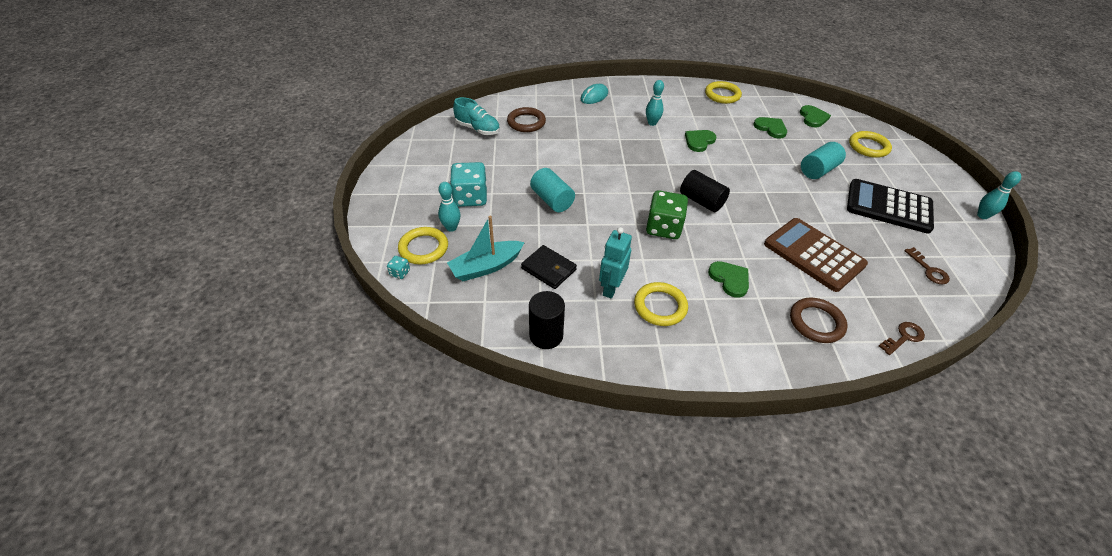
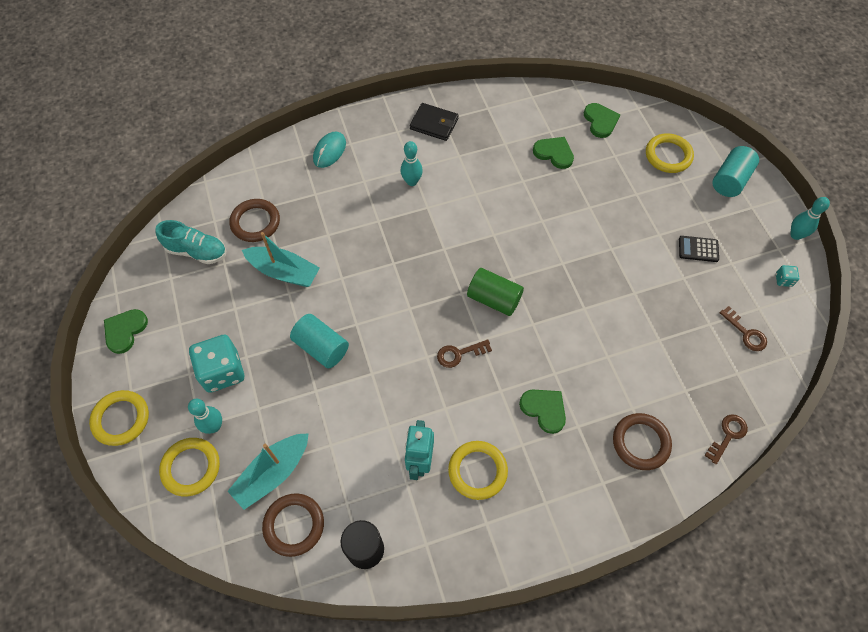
camera: 15 degrees left, 15 degrees up
turquoise dice [387,256,410,279] -> turquoise dice moved to [776,265,799,287]
black wallet [521,245,577,289] -> black wallet moved to [410,103,459,141]
green dice [646,190,688,239] -> brown key [437,339,492,368]
black cylinder [680,170,730,212] -> green cylinder [467,268,524,316]
green heart [685,130,717,152] -> green heart moved to [104,309,148,354]
yellow ring [705,81,742,104] -> yellow ring moved to [89,390,149,446]
brown calculator [764,218,868,292] -> none
turquoise cylinder [801,142,846,179] -> turquoise cylinder moved to [712,146,759,197]
black calculator [847,179,934,234] -> black calculator [679,236,719,262], size x0.43
none -> turquoise boat [242,232,320,287]
none -> brown ring [262,493,324,557]

